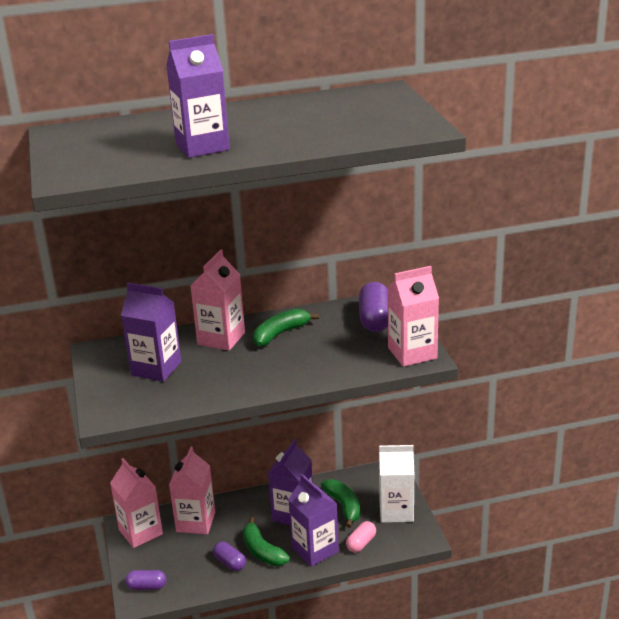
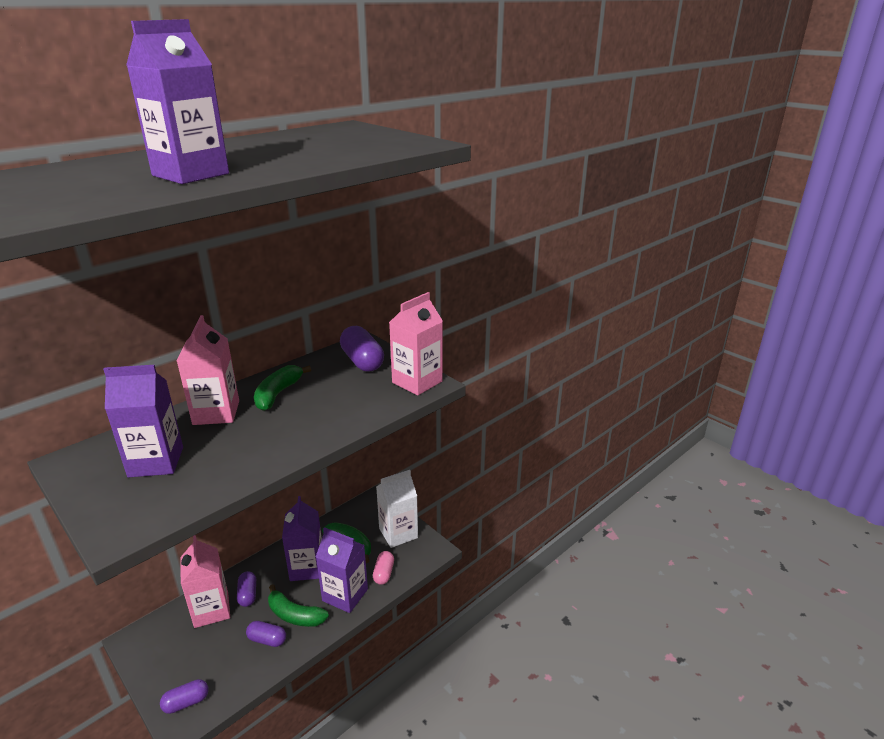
camera: 30 degrees left, 0 degrees up
pink carton [110,458,163,548] -> none
none -> purple capsule [237,571,256,607]

